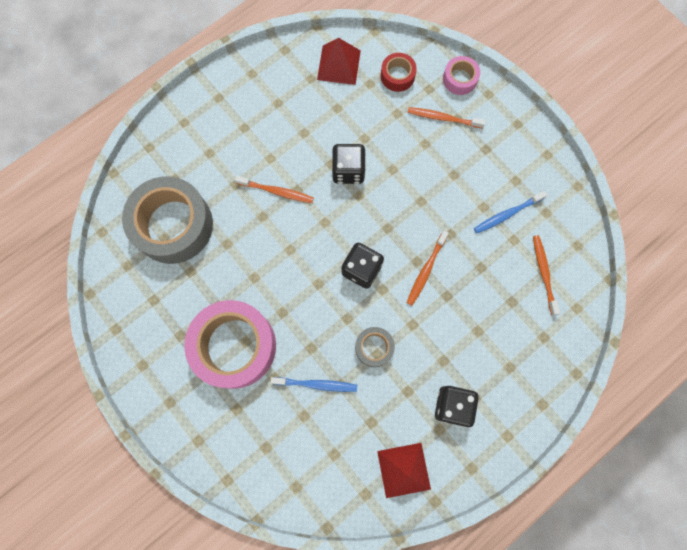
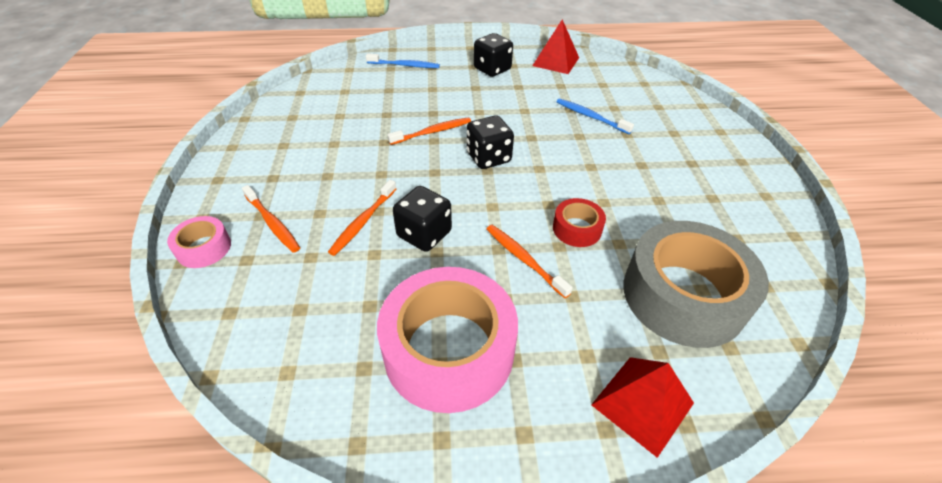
camera: 145 degrees left, 30 degrees down
pink tape [184,300,276,389] -> pink tape moved to [377,267,518,413]
red pyramid [317,38,361,85] -> red pyramid moved to [591,357,694,458]
grey tape [355,327,395,367] -> none
red tape [381,53,417,92] -> red tape moved to [553,198,606,247]
blue toothbrush [474,191,547,234] -> blue toothbrush moved to [366,53,440,68]
orange toothbrush [533,235,560,316] -> orange toothbrush moved to [328,180,396,256]

